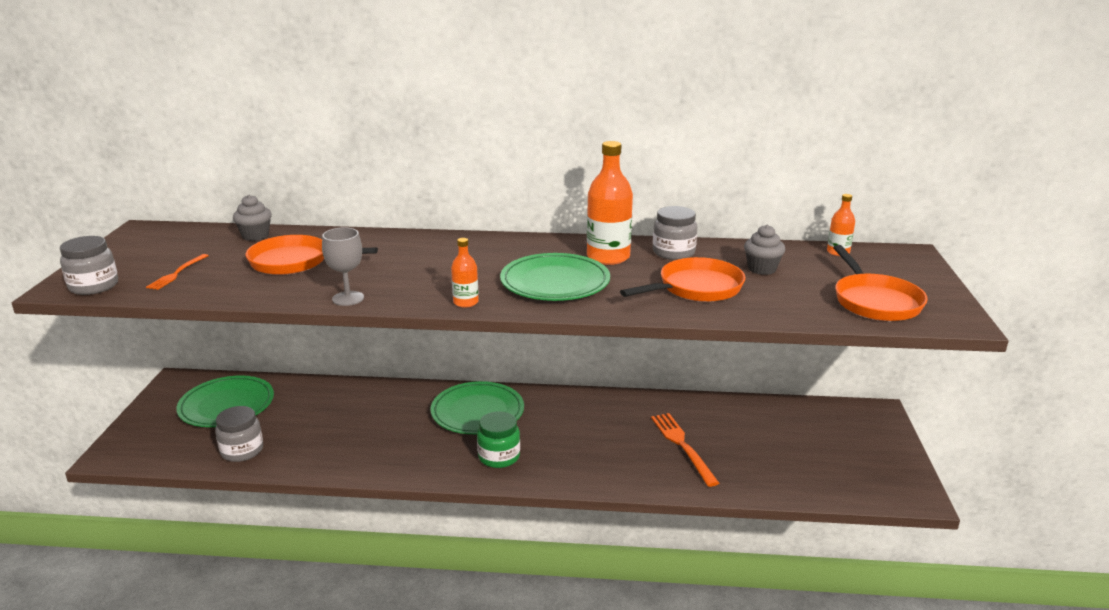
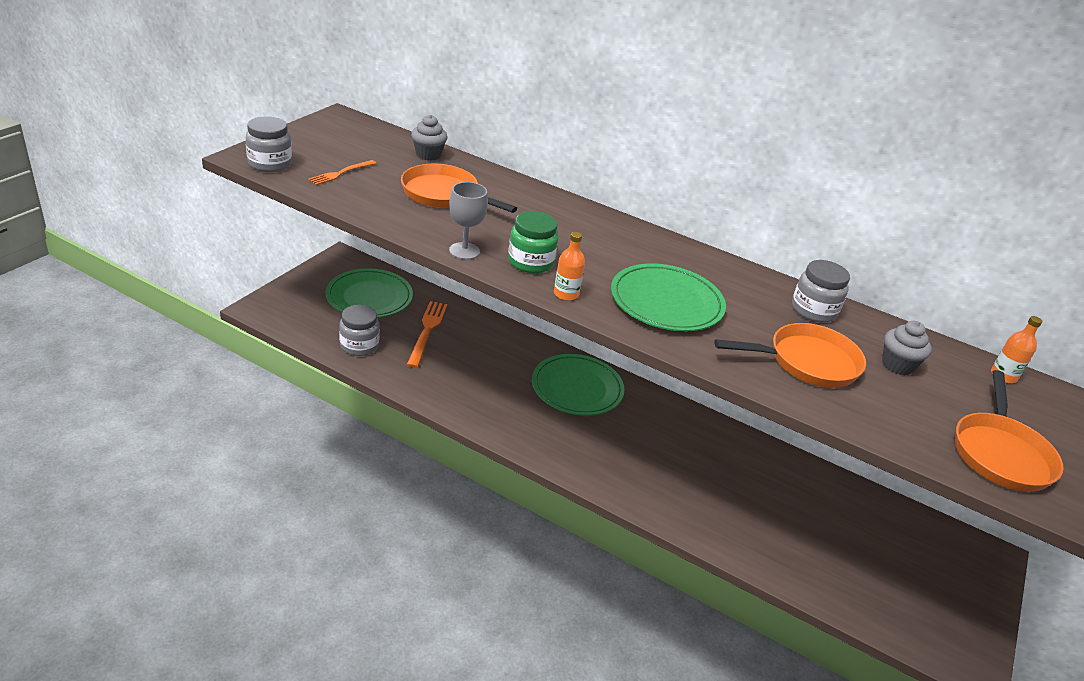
camera: 20 degrees right, 10 degrees up
green jar [477,411,520,468] -> green jar moved to [508,211,559,273]
orange bottle [587,141,633,265] -> none
orange fork [651,413,719,487] -> orange fork moved to [407,301,447,368]

